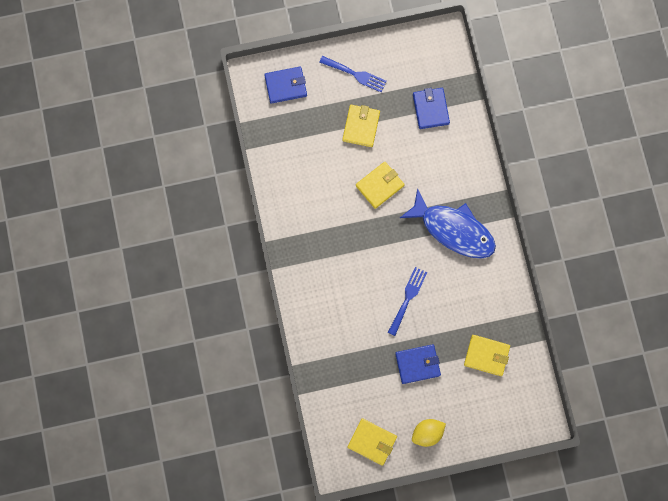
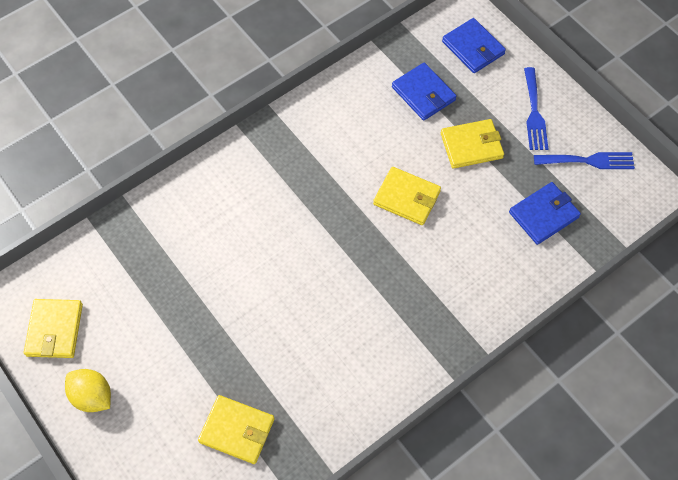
camera: 65 degrees right, 15 degrees down
blue fork [388,267,427,336] -> blue fork moved to [534,152,635,169]
blue wallet [395,344,441,384] -> blue wallet moved to [392,63,457,121]
blue fish [400,188,496,258] -> none
yellow wallet [464,335,510,376] -> yellow wallet turned 60 degrees counterclockwise [198,395,275,464]

